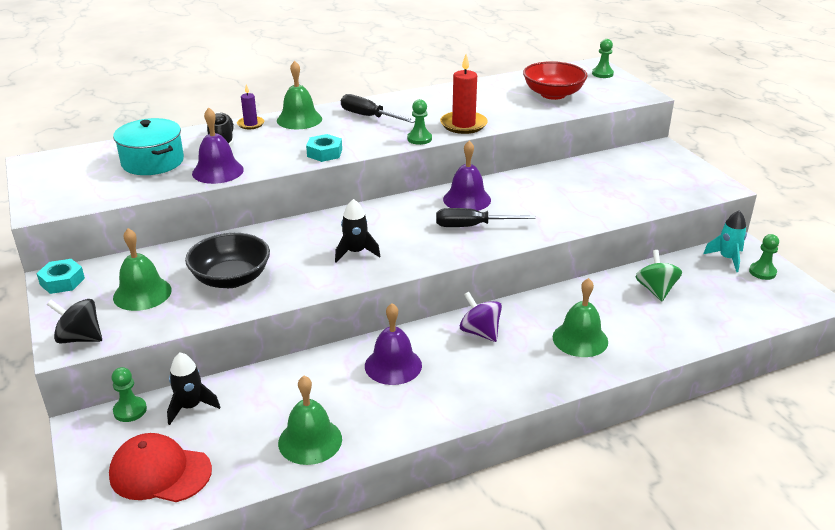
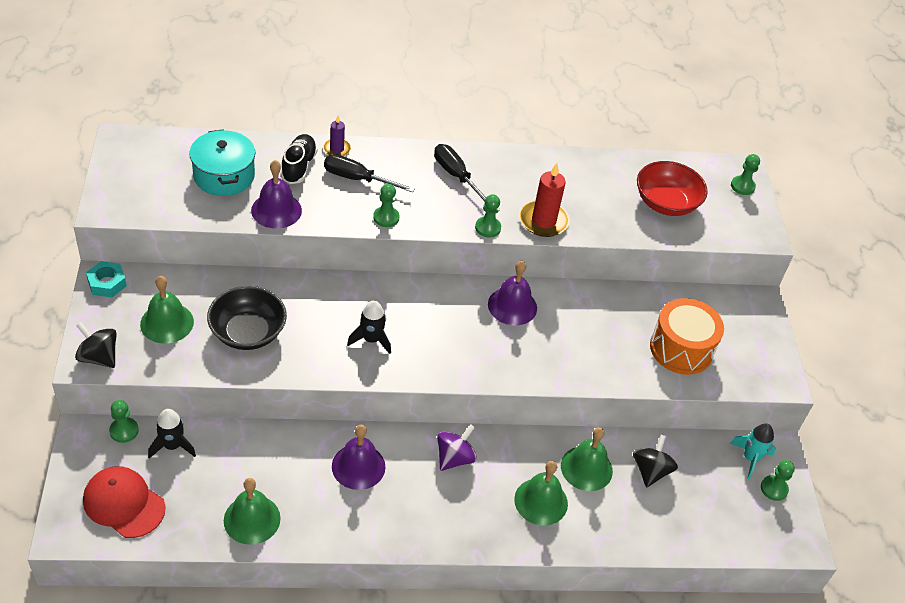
camera: 15 degrees right, 15 degrees up
green bell [277,61,322,129] -> green bell moved to [561,427,613,491]
turquoise nut [306,134,342,162] -> green pawn [373,184,399,227]
black screwdriver [436,208,536,227] -> black screwdriver moved to [324,154,415,192]
purple spinning top [460,292,502,342] -> purple spinning top turned 60 degrees clockwise [437,424,477,471]
green spinning top [636,250,682,301] -> black spinning top [633,435,678,488]
none -> orange drum [650,298,724,375]

